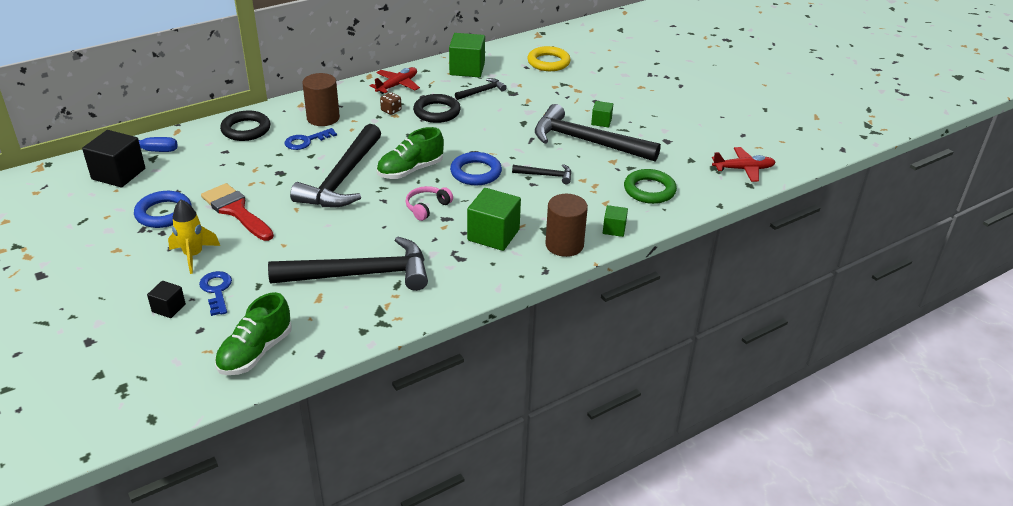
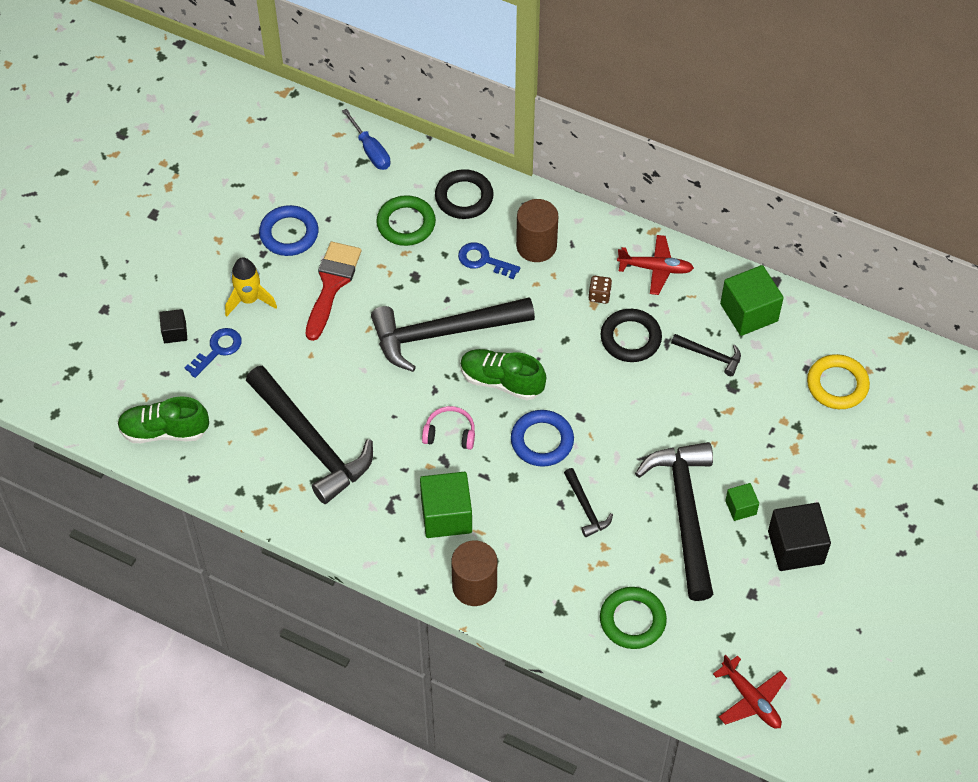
camera: 60 degrees right, 20 degrees up
black cube [82,130,145,187] -> black cube moved to [768,503,831,571]
green cube [603,205,628,237] -> none
none -> green ring [376,195,436,246]

